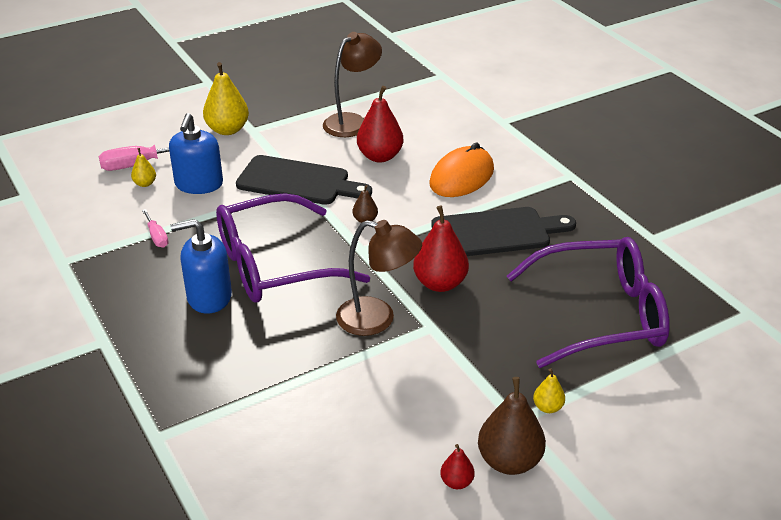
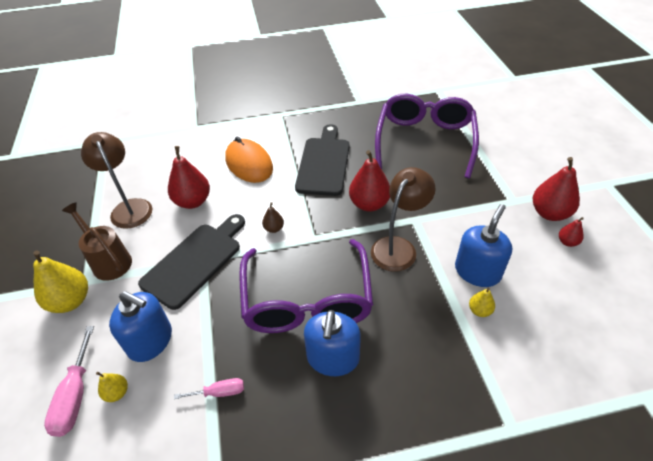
camera: 70 degrees left, 10 degrees up
brown pear [478,377,546,475] -> red pear [533,157,580,221]
yellow pear [533,368,565,413] -> yellow pear moved to [469,288,495,317]
none -> brown watering can [62,202,132,281]
none -> blue soap dispenser [455,204,512,287]

